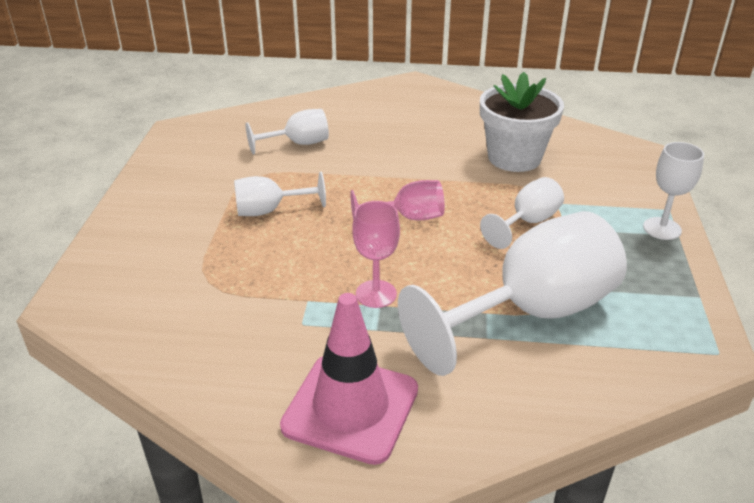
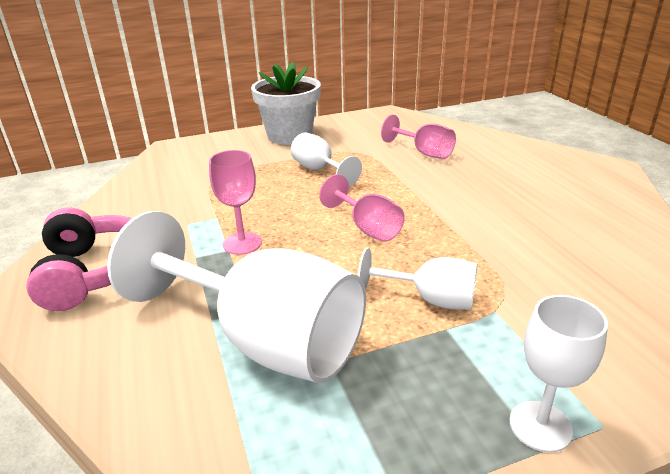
camera: 65 degrees right, 5 degrees down
white goblet [246,109,329,155] -> pink goblet [381,115,456,159]
pink traffic cone [280,293,418,465] -> pink headphones [26,207,132,311]
white flower pot [480,72,564,172] -> white flower pot moved to [251,62,321,145]

